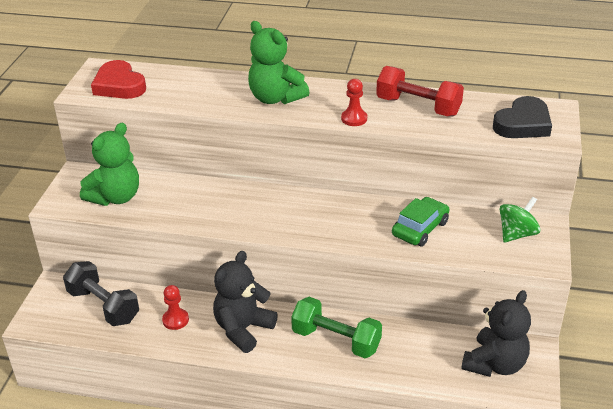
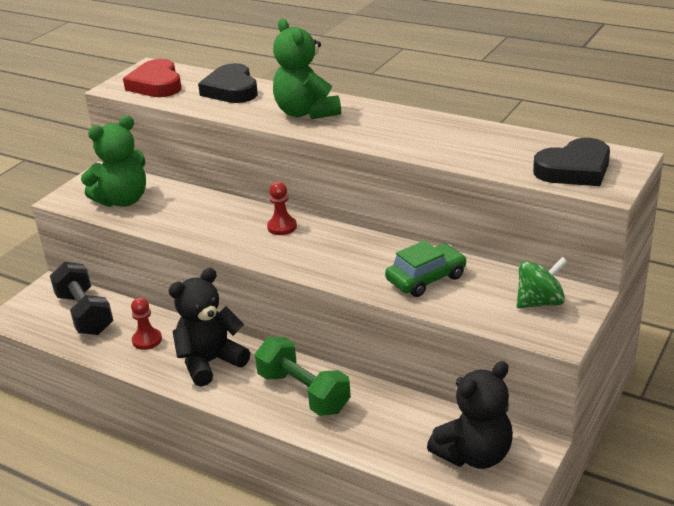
camera: 20 degrees right, 5 degrees down
red pawn [341,79,367,126] -> red pawn moved to [267,182,297,235]
red dumbbell [376,66,464,117] -> none
none -> black heart [198,63,258,103]

